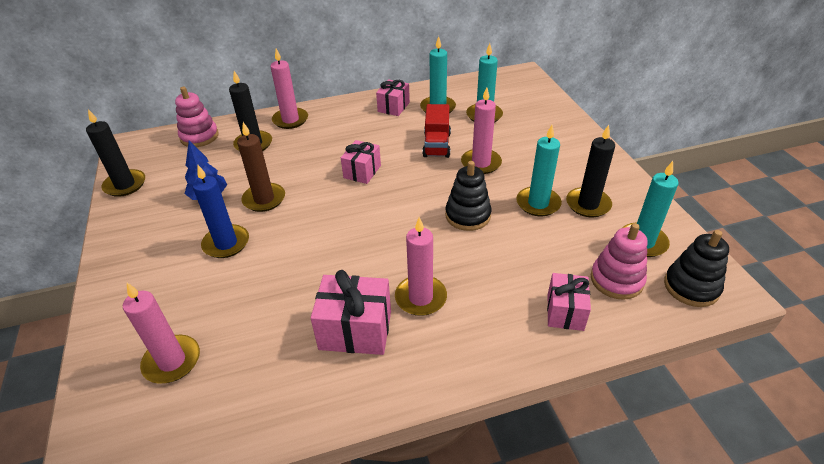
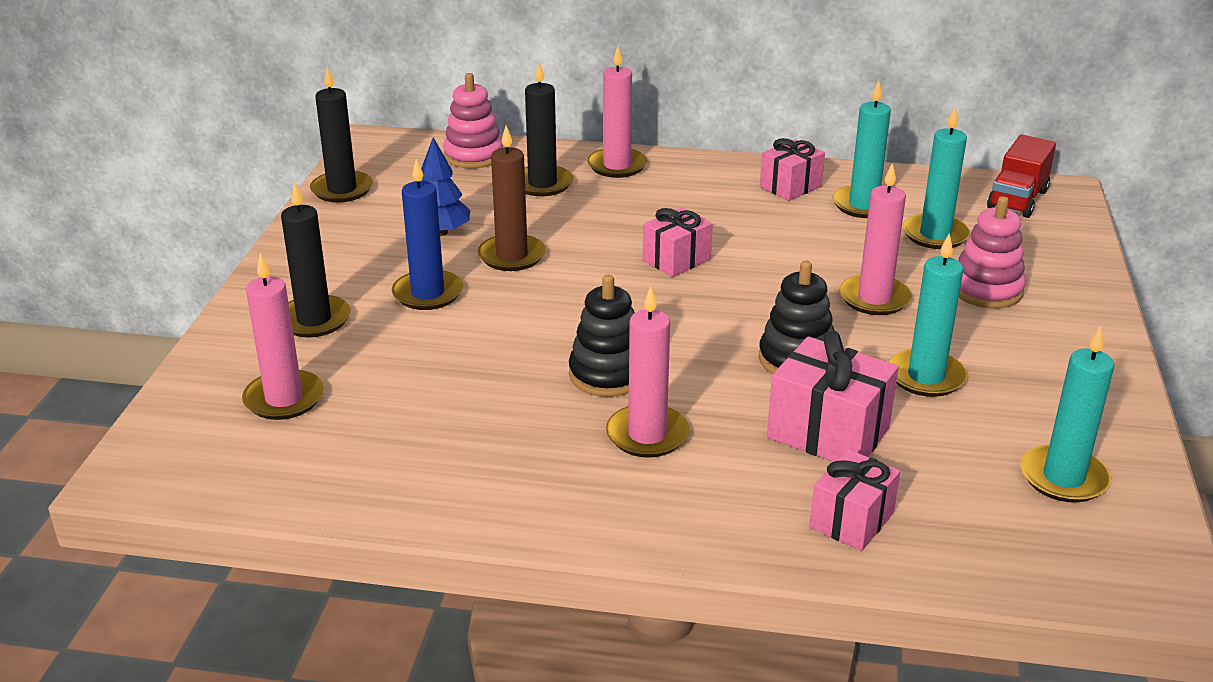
camera: 25 degrees right, 10 degrees down
pink gift [311,270,391,355] -> pink gift moved to [767,331,898,462]
red truck [422,104,451,158] -> red truck moved to [987,135,1056,218]
black candle [566,125,615,217] -> black candle moved to [281,182,350,337]
pink stacking toy [590,223,648,300] -> pink stacking toy moved to [958,196,1026,308]
black stacking toy [664,230,729,307] -> black stacking toy moved to [569,275,635,397]

